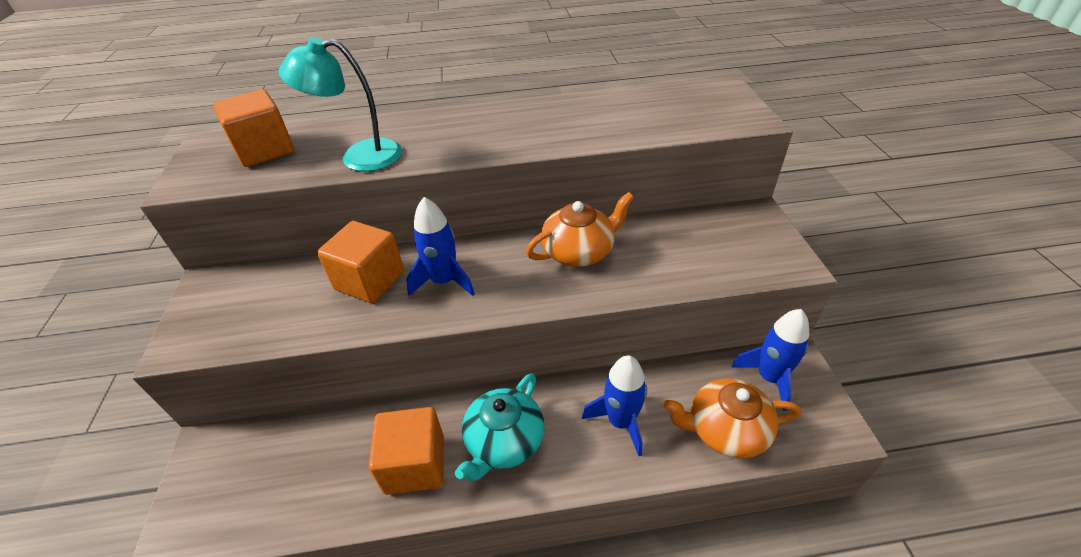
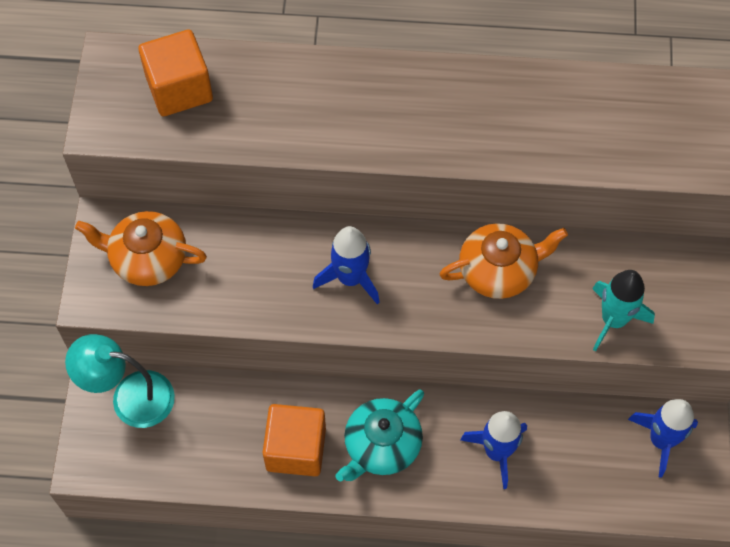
camera: 10 degrees right, 20 degrees up
turquoise lamp [279,37,402,172] -> turquoise lamp moved to [65,334,175,428]
orange cube [317,221,404,303] -> none
orange teapot [664,378,801,459] -> orange teapot moved to [75,211,207,286]
none -> turquoise rocket [592,270,655,351]

